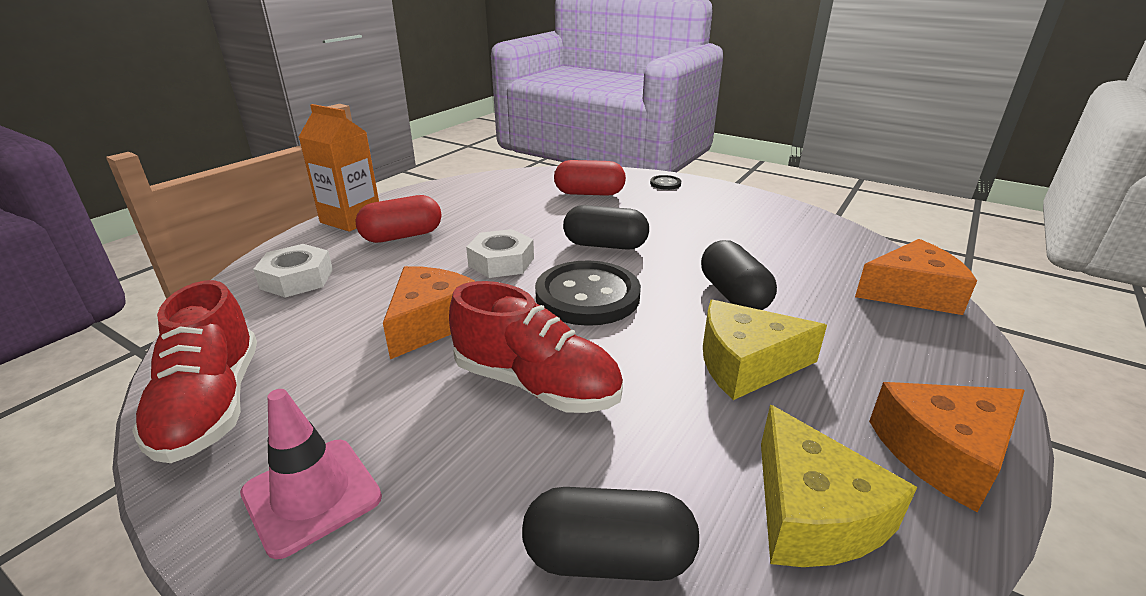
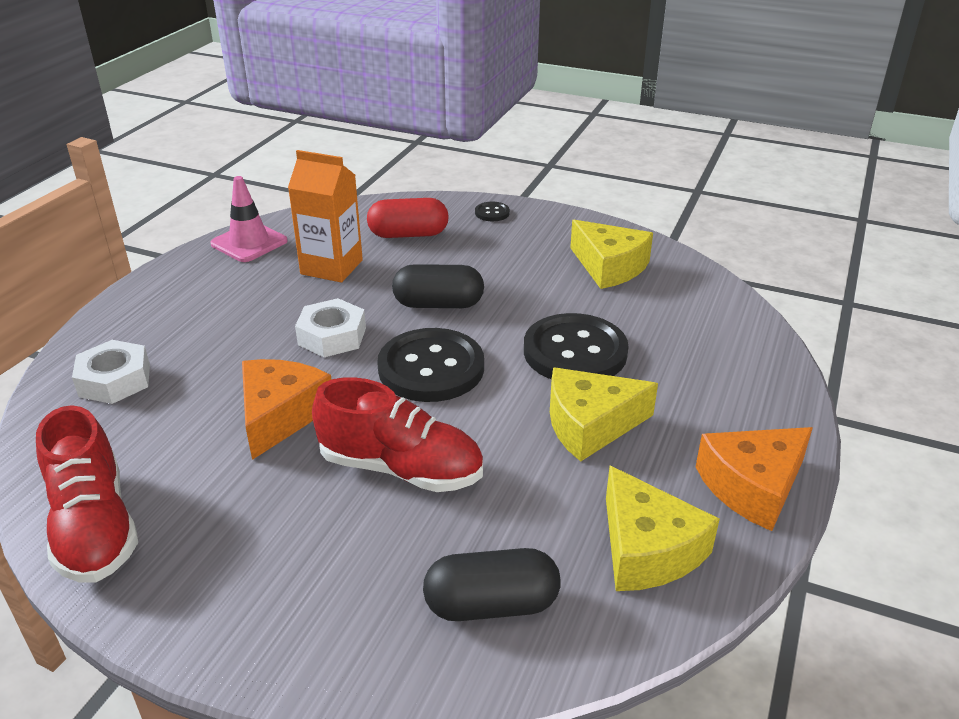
camera: 10 degrees left, 5 degrees up
pink traffic cone [240,389,382,559] -> pink traffic cone moved to [210,176,288,262]
orange carton [299,104,379,232] -> orange carton moved to [288,150,363,283]
red capsule [355,195,442,243] -> none
black capsule [701,240,777,310] -> black button [524,313,629,379]
orange cheese [855,239,977,315] -> none
none -> yellow cheese [570,220,653,289]

